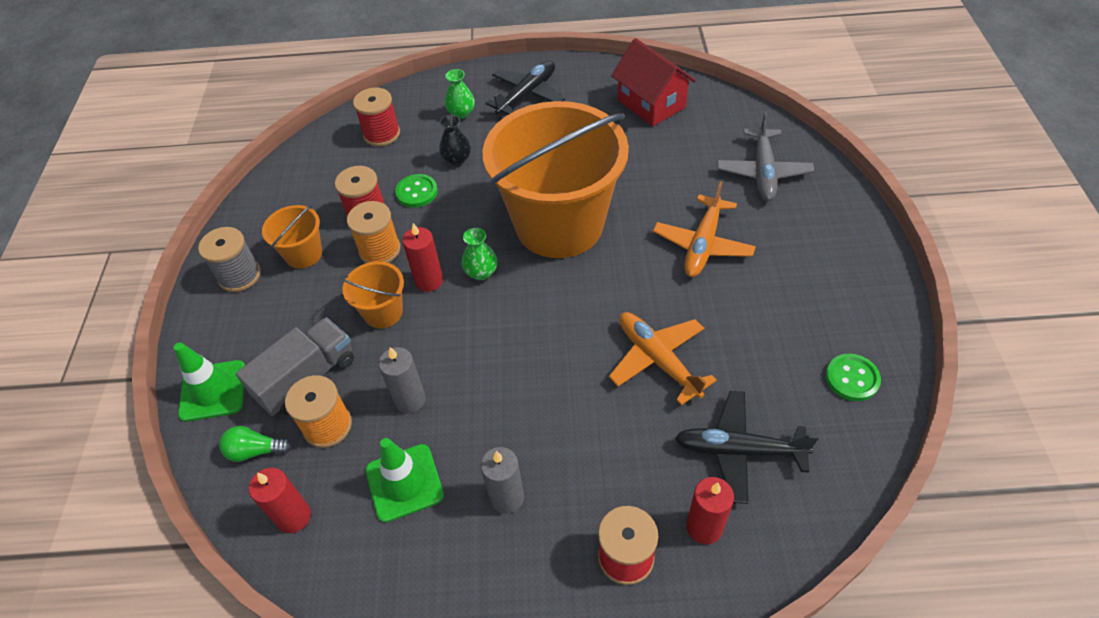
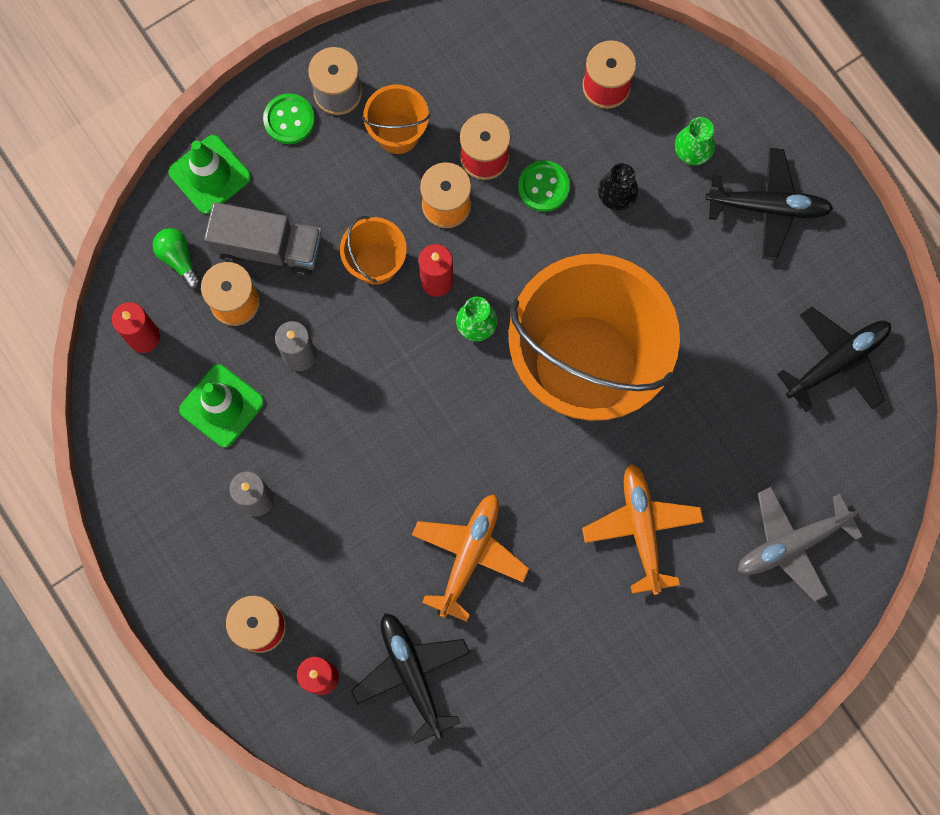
camera: 55 degrees right, 25 degrees up
red house [611,38,696,126] -> black plane [777,307,891,412]
orange plane [653,181,756,277] -> orange plane turned 90 degrees clockwise [582,464,704,595]
green button [826,354,881,401] -> green button moved to [263,93,315,144]

